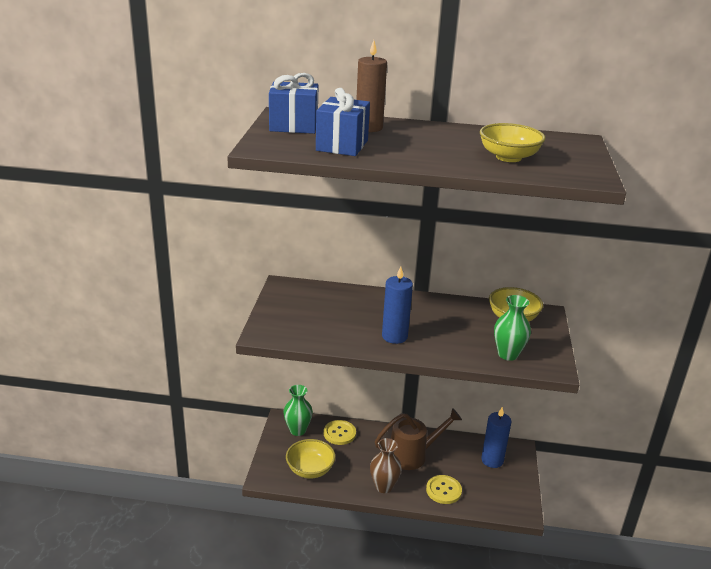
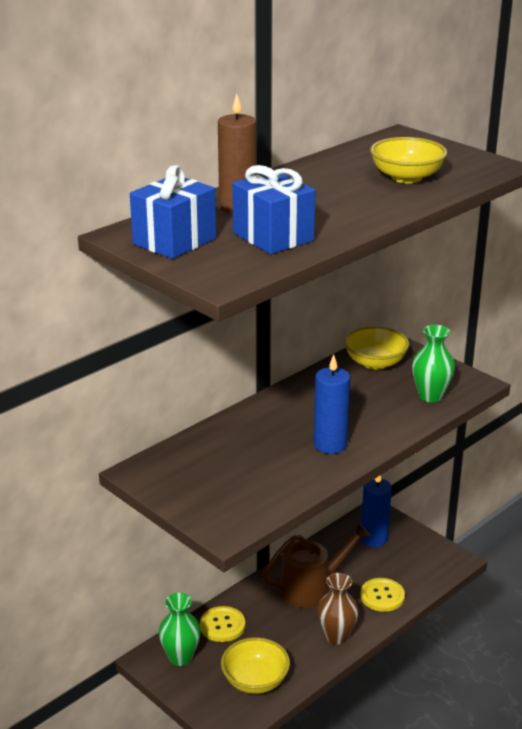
camera: 50 degrees left, 0 degrees up
brown watering can [375,408,462,470] -> brown watering can turned 45 degrees clockwise [262,522,371,608]

